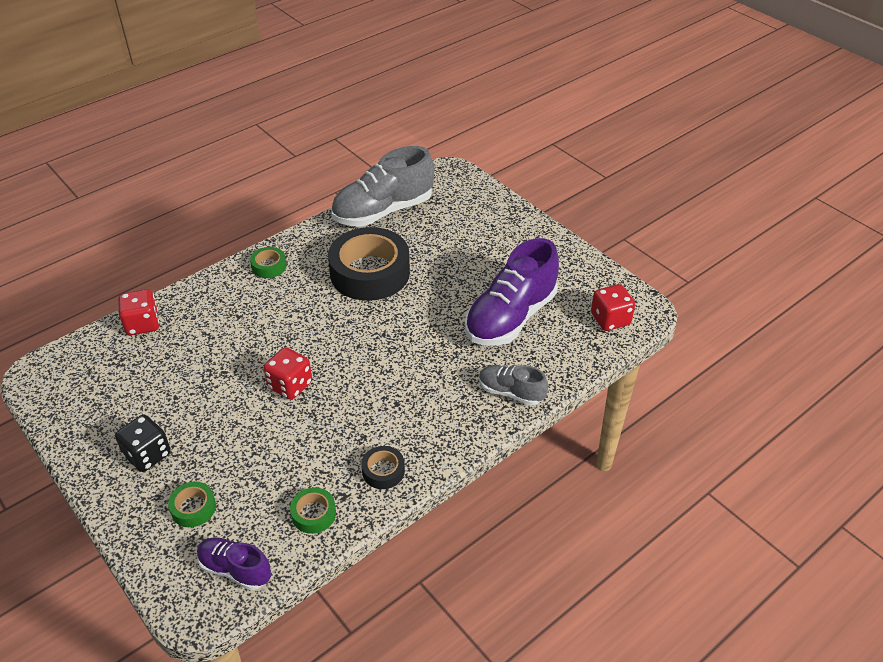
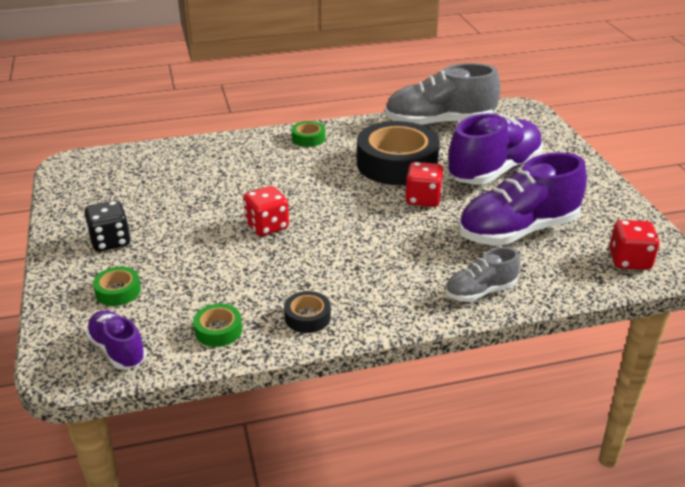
camera: 25 degrees right, 10 degrees down
red dice [118,289,159,335] -> red dice moved to [405,162,444,207]
grey shoe [479,365,548,405] -> grey shoe turned 75 degrees counterclockwise [445,247,520,302]
none -> purple shoe [447,113,543,185]

